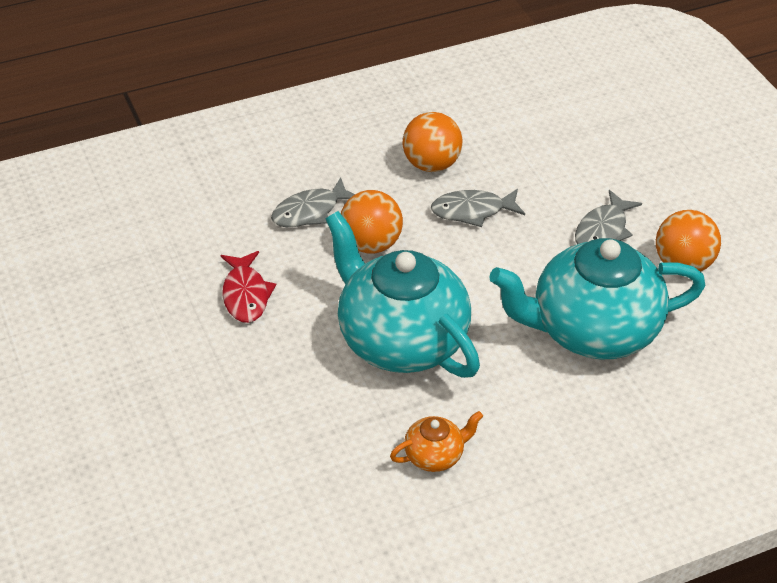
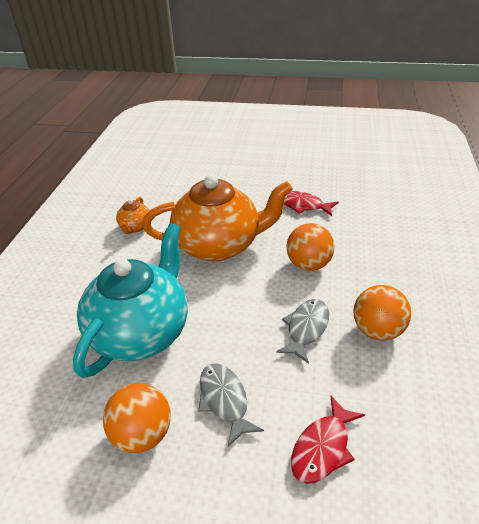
camera: 125 degrees right, 5 degrees down
grey fish [271,177,355,227] -> none
turquoise teapot [326,211,480,378] -> orange teapot [143,175,293,261]
none -> red fish [291,396,365,484]

